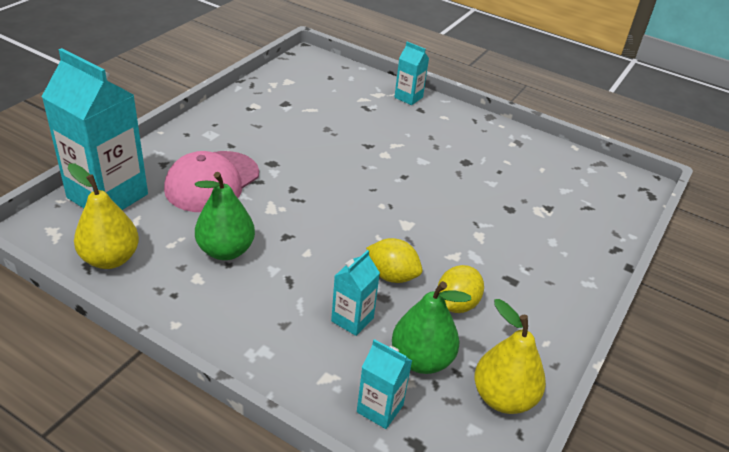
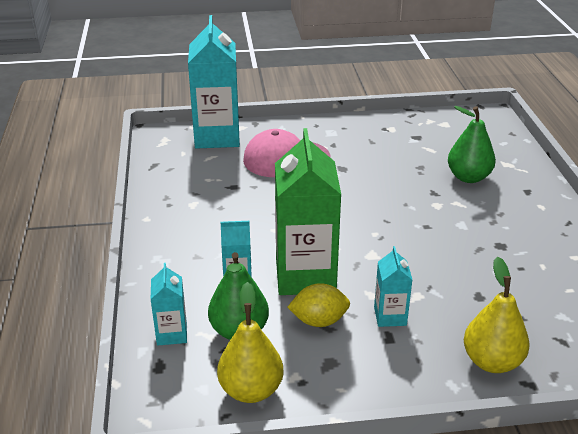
camera: 55 degrees right, 5 degrees down
yellow pear [68,163,139,269] -> yellow pear moved to [464,257,530,373]
green pear [195,172,255,260] -> green pear moved to [448,106,496,183]
yellow lemon [366,238,422,283] -> green carton [275,128,341,295]
turquoise carton [394,42,429,105] -> turquoise carton moved to [374,246,412,327]

